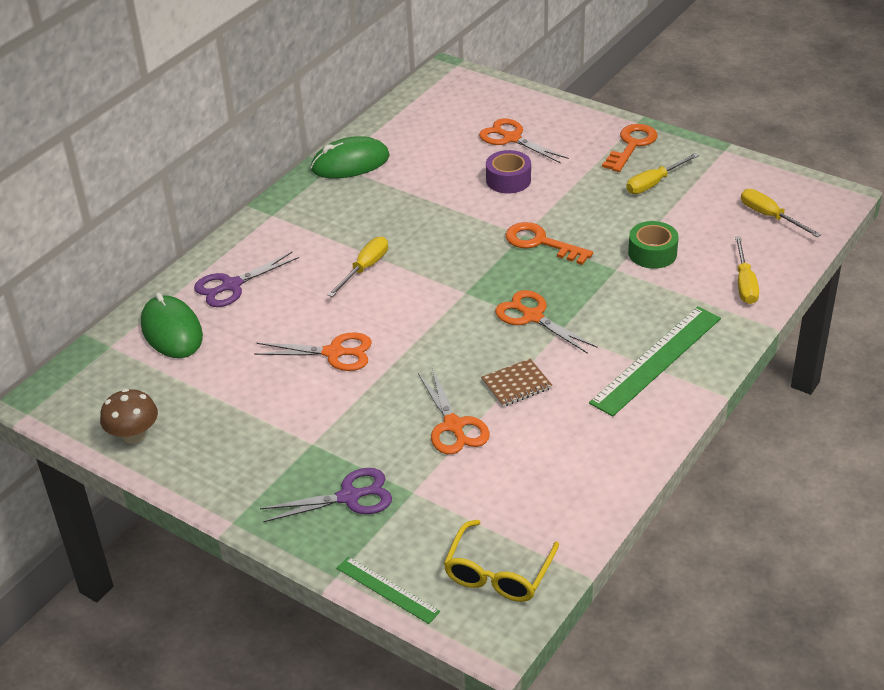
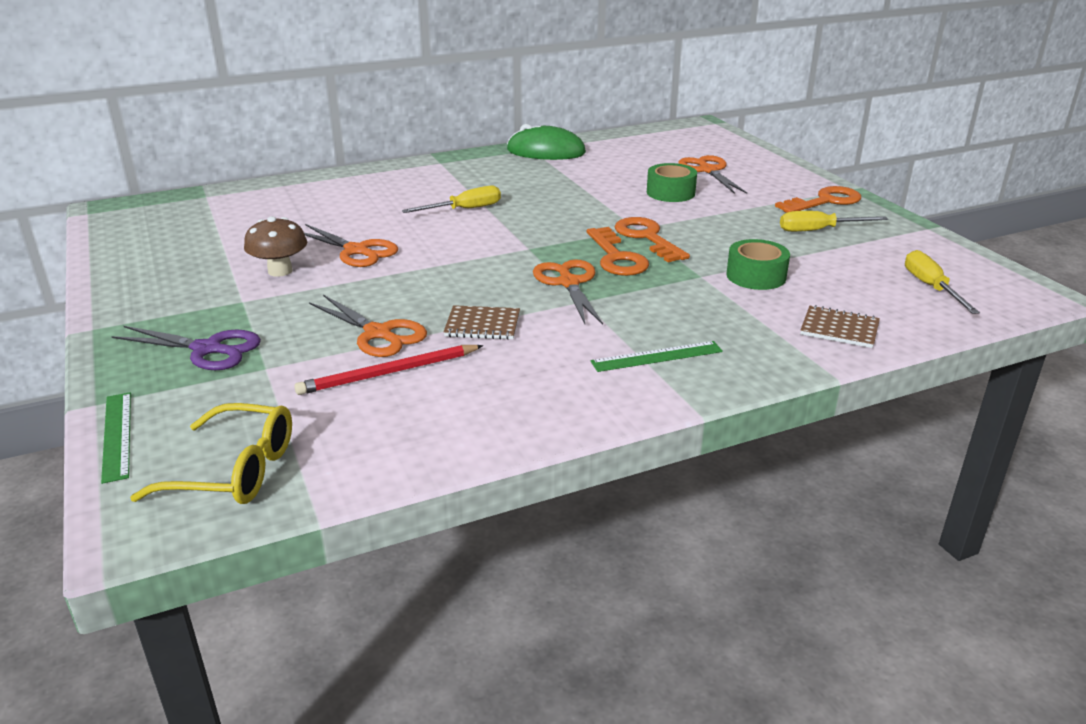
camera: 30 degrees right, 10 degrees down
brown mushroom [100,389,158,444] -> brown mushroom moved to [244,216,307,277]
green mouse [141,293,203,358] -> none
purple scissors [194,252,299,307] -> none
orange scissors [418,369,490,454] -> orange scissors turned 60 degrees counterclockwise [309,295,427,357]
yellow glasses [444,520,559,602] -> yellow glasses turned 135 degrees counterclockwise [130,403,292,504]
purple tape [486,150,531,193] -> green tape [647,163,697,202]
green ruler [589,306,721,417] -> green ruler [591,341,723,372], size x0.55
yellow screwdriver [735,237,759,304] -> brown notebook [800,305,880,348]
none -> red pencil [294,345,483,395]
none -> orange key [587,227,649,276]

